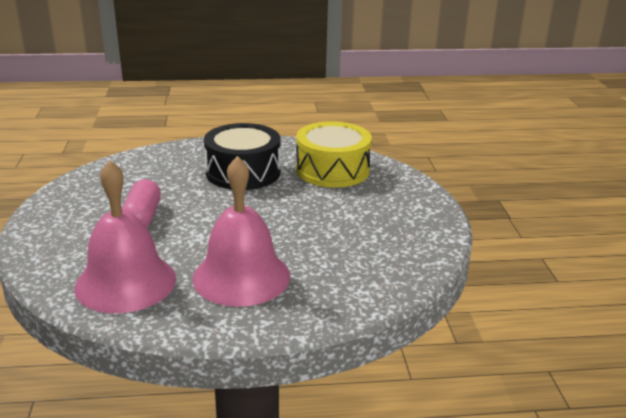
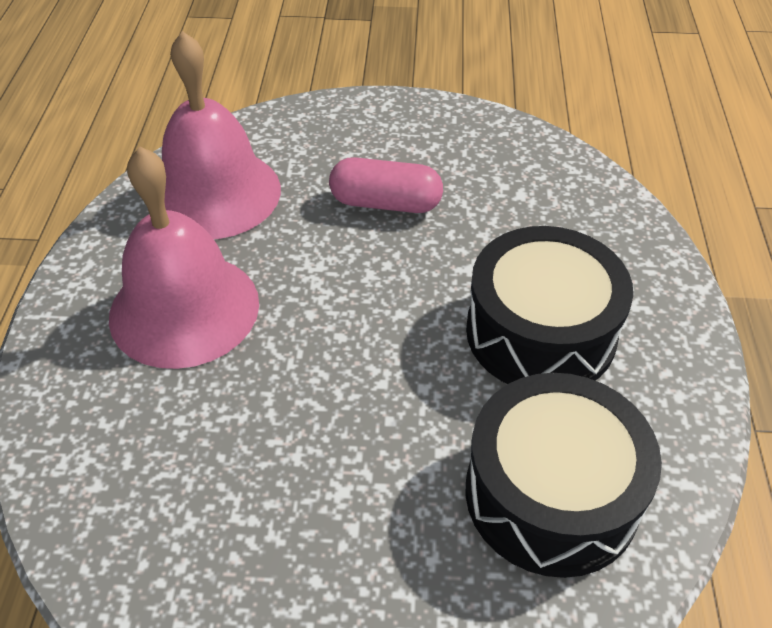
camera: 100 degrees right, 20 degrees up
yellow drum [296,121,372,188] -> black drum [465,373,662,578]

